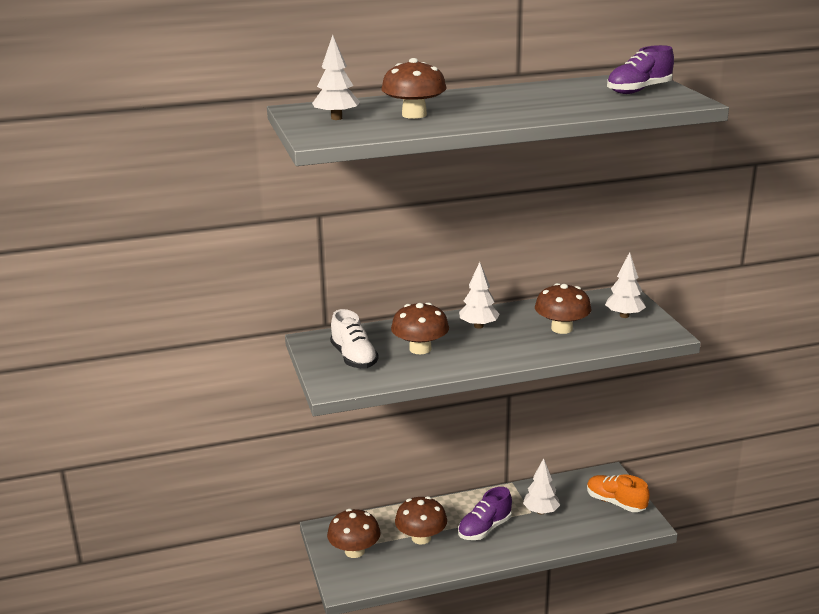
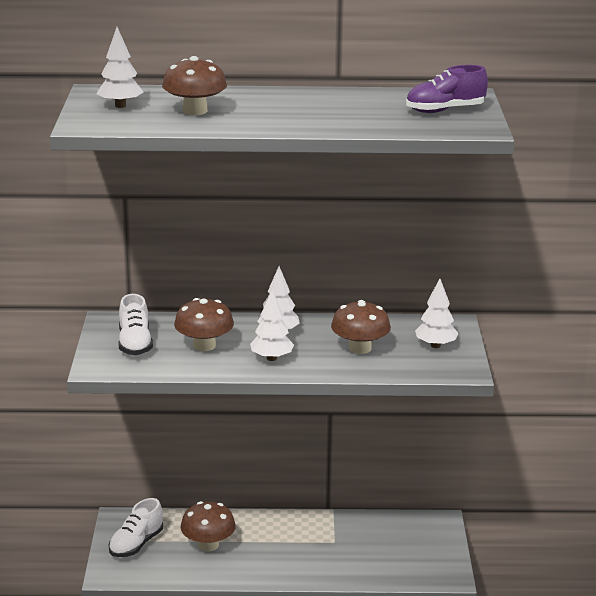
camera: 15 degrees right, 0 degrees up
brown mushroom [327,509,381,558] -> white shoe [109,498,163,557]
purple shoe [458,487,512,540] -> none
white tree [523,458,560,514] -> white tree moved to [250,290,294,361]
orange shoe [587,474,650,512] -> none

